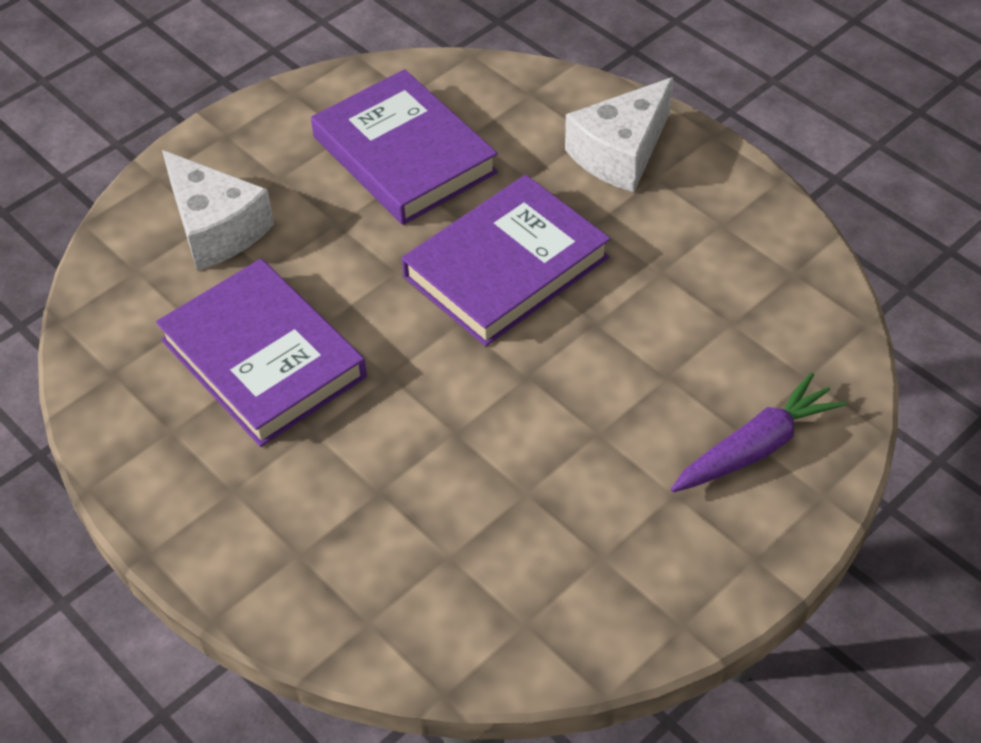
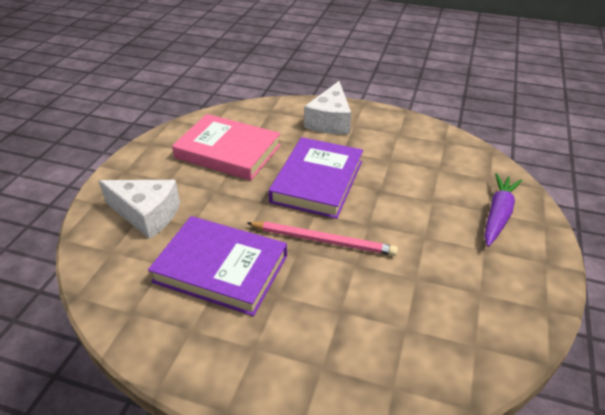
camera: 30 degrees left, 10 degrees down
purple book [311,69,498,225] -> pink book [172,114,281,181]
none -> pink pencil [247,222,398,256]

